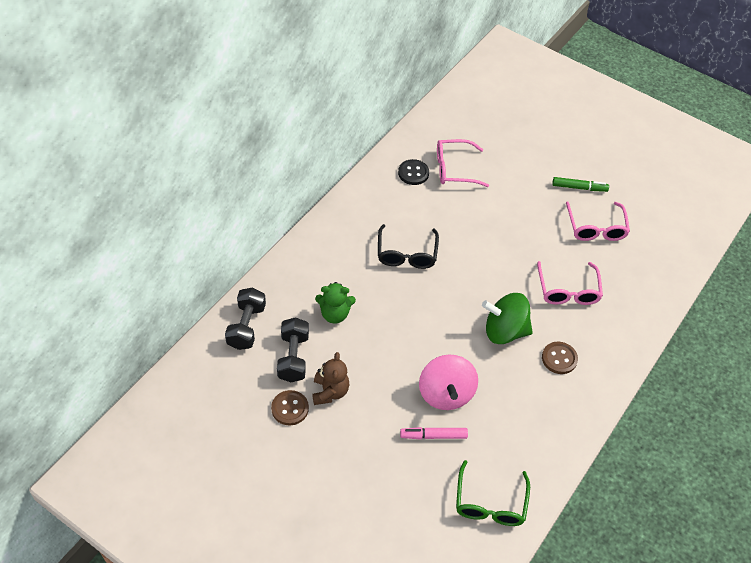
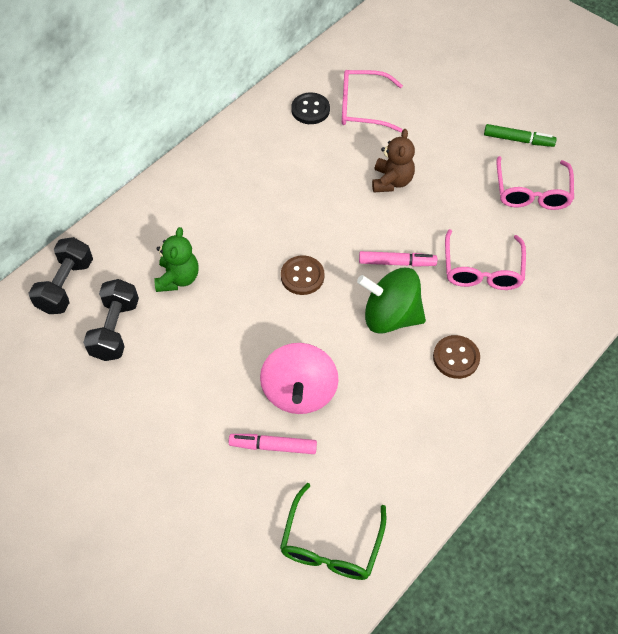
camera: 10 degrees right, 5 degrees up
brown button [271,390,309,425] -> brown button moved to [281,255,324,295]
brown teddy bear [312,352,349,405] -> brown teddy bear moved to [372,129,415,192]
green teddy bear [315,282,356,324] -> green teddy bear turned 90 degrees counterclockwise [154,227,199,292]
black glasses [378,224,439,269] -> none
none -> pink marker [359,251,437,267]

